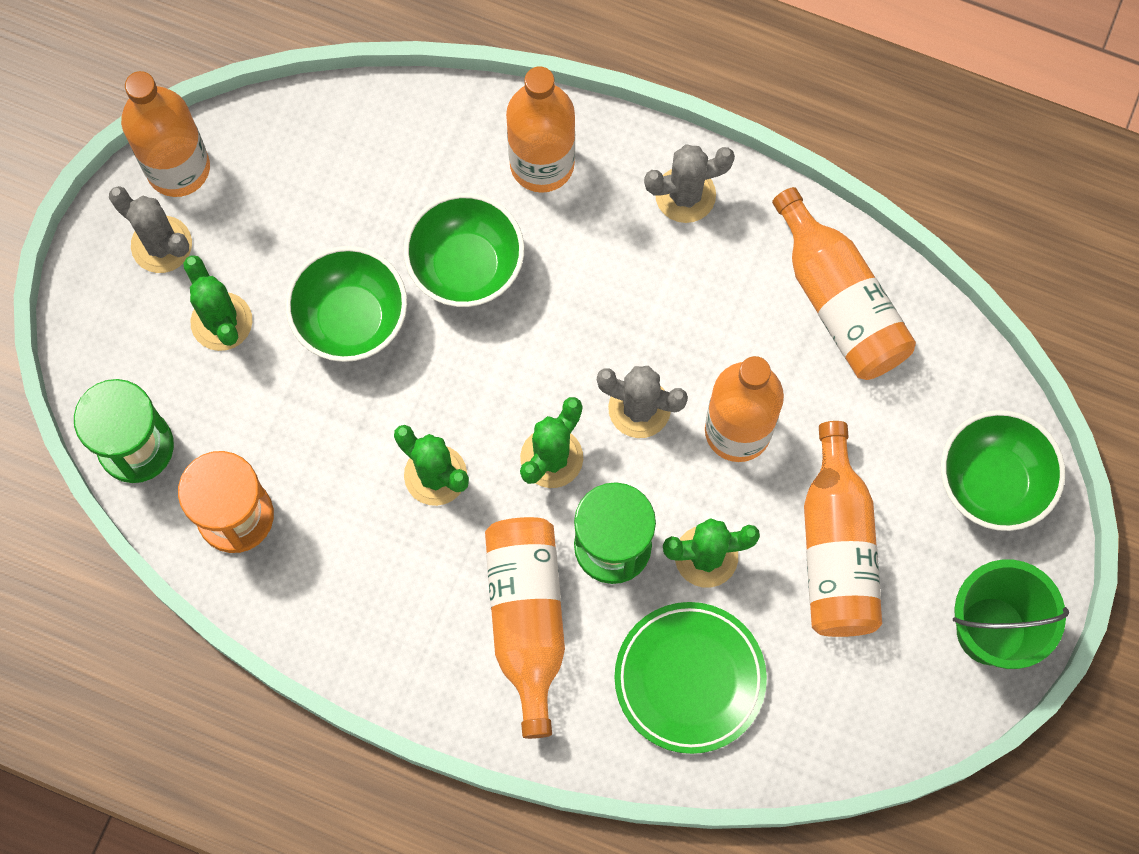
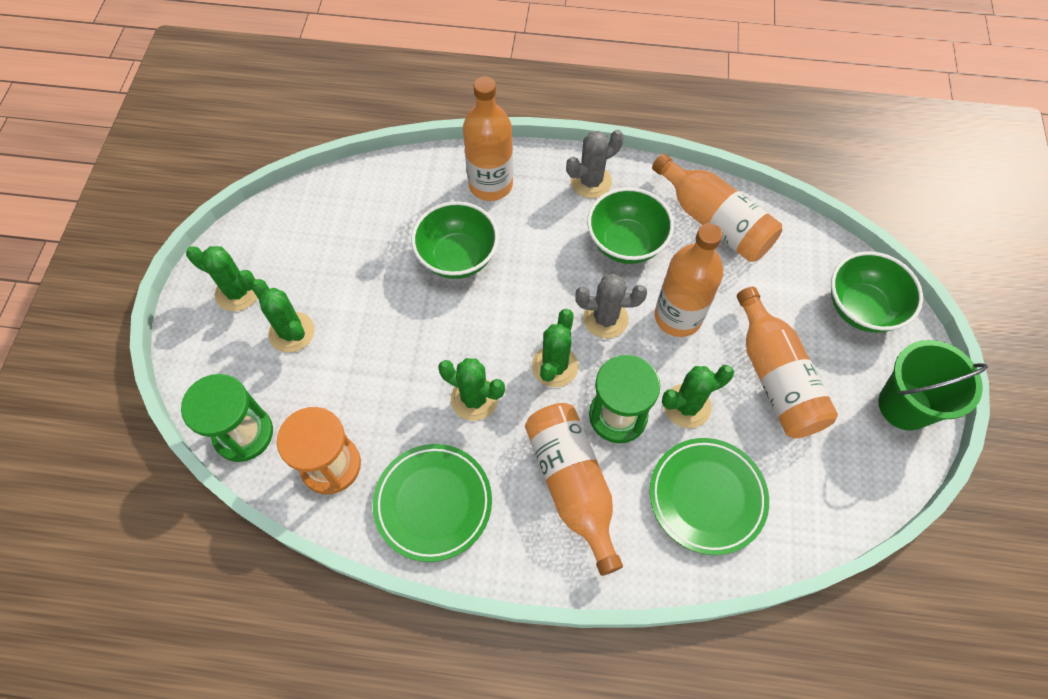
camera: 15 degrees left, 10 degrees down
grey cactus [109,186,192,273] -> green cactus [186,246,257,311]
orange bottle [121,71,210,197] -> none
green bowl [285,246,407,362] -> green bowl moved to [587,187,674,264]
none -> green plate [373,444,492,562]

